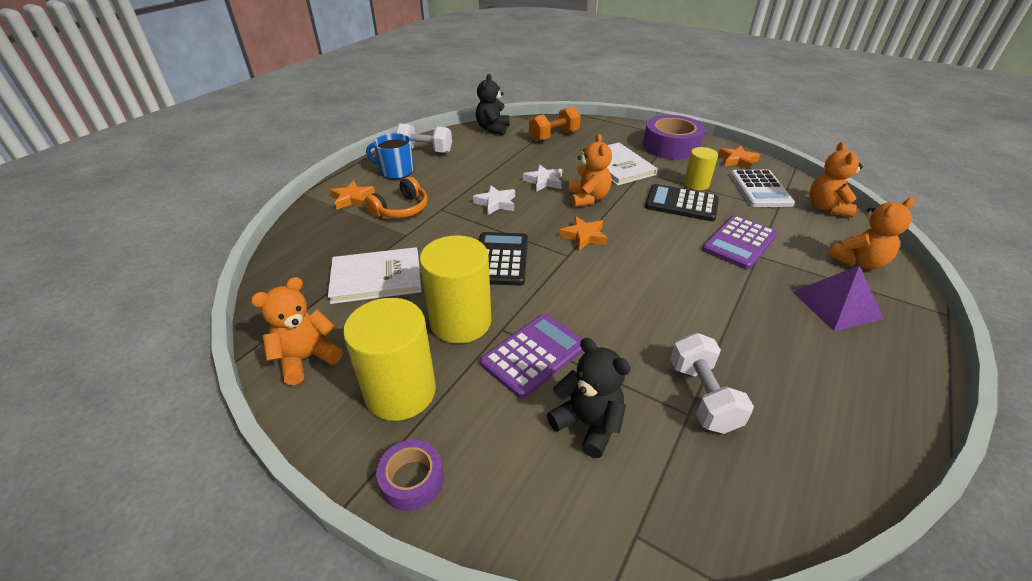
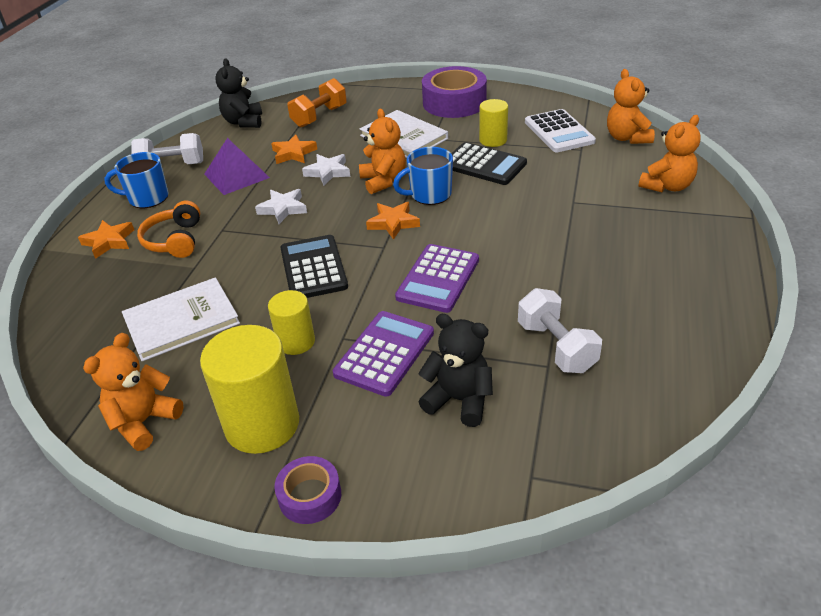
camera: 15 degrees left, 0 degrees up
orange headphones [365,177,428,218] -> orange headphones turned 150 degrees clockwise [137,201,200,258]
yellow cylinder [419,235,491,344] -> yellow cylinder [268,290,315,355], size x0.57
black calculator [645,184,719,221] -> black calculator turned 150 degrees counterclockwise [451,142,527,185]
purple calculator [702,215,777,269] -> purple calculator moved to [395,244,479,313]
orange star [718,146,760,170] -> orange star moved to [271,134,317,164]
purple pyramid [792,266,884,331] -> purple pyramid moved to [204,138,270,195]
none -> blue mug [393,147,453,205]

